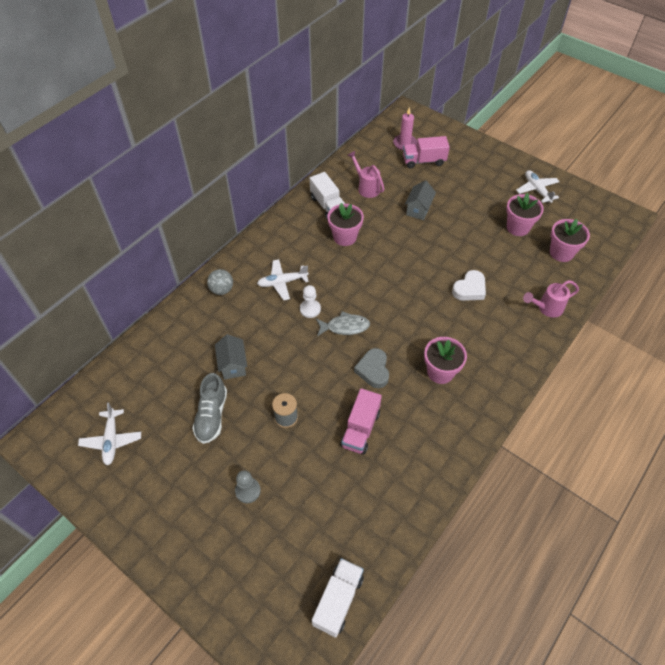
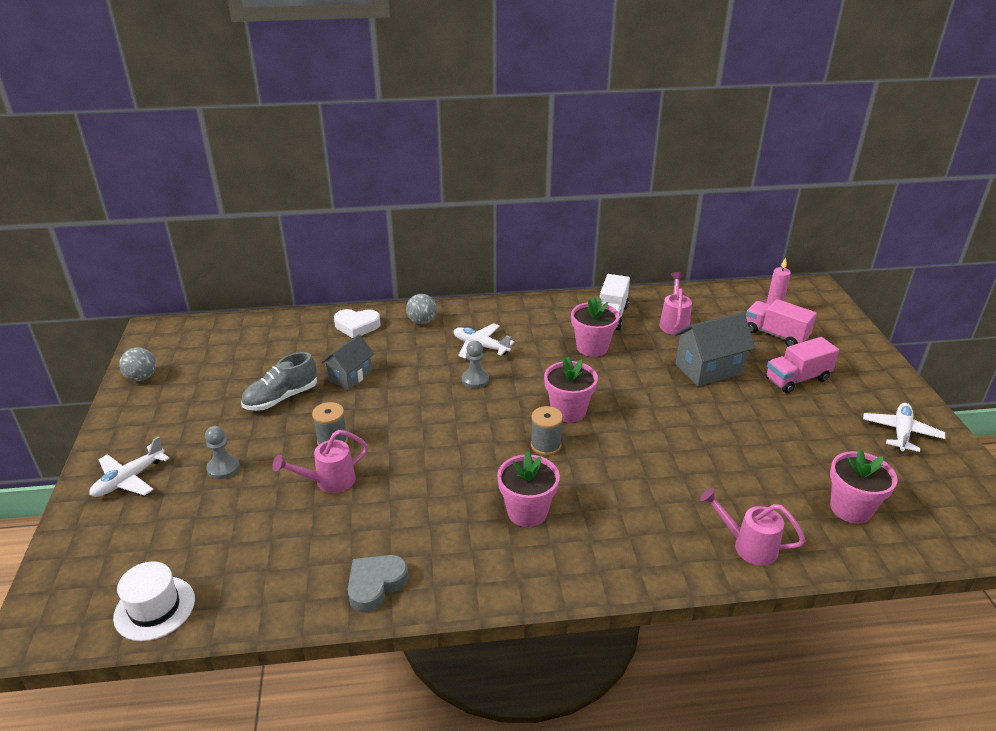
camera: 45 degrees right, 20 degrees down
white plane [78,403,141,466] -> white plane moved to [89,436,170,497]
white pawn [300,285,321,318] -> grey pawn [462,341,489,388]
white truck [312,558,364,638] -> white hat [113,561,195,641]
grey fish [316,311,370,336] -> none
pink truck [340,388,382,454] -> pink truck moved to [765,337,839,393]
grey heart [354,348,389,388] -> grey heart moved to [348,555,408,613]
grey house [405,180,436,220] -> grey house [674,312,755,386], size x1.52
white heart [452,270,486,301] -> white heart moved to [334,309,381,338]
pink flower pot [506,193,544,236] -> pink flower pot moved to [544,357,598,422]
none -> grey ball [119,347,156,381]
none -> pink watering can [272,430,368,493]
none -> grey spool [531,406,563,455]

